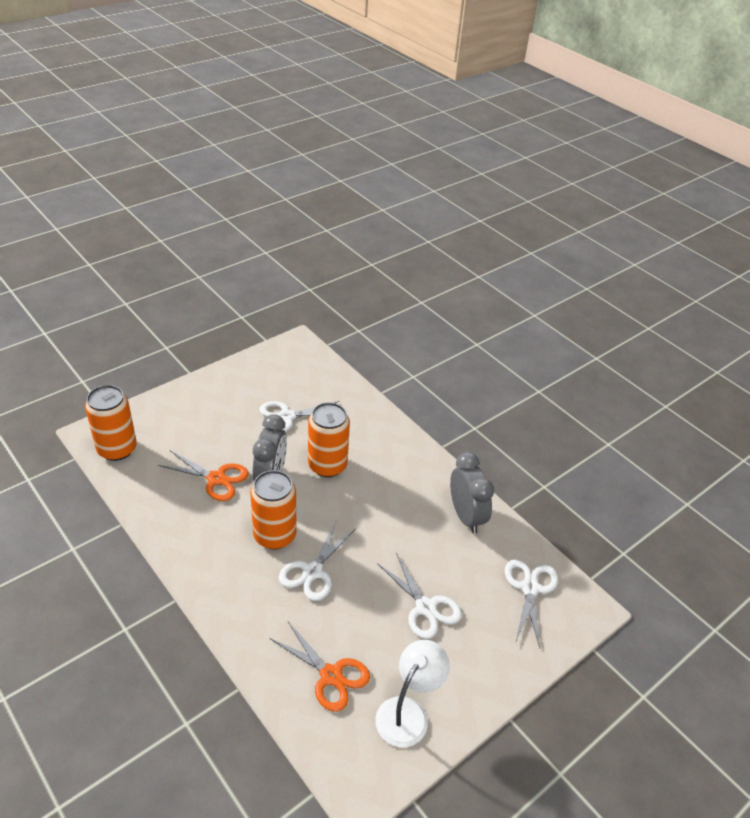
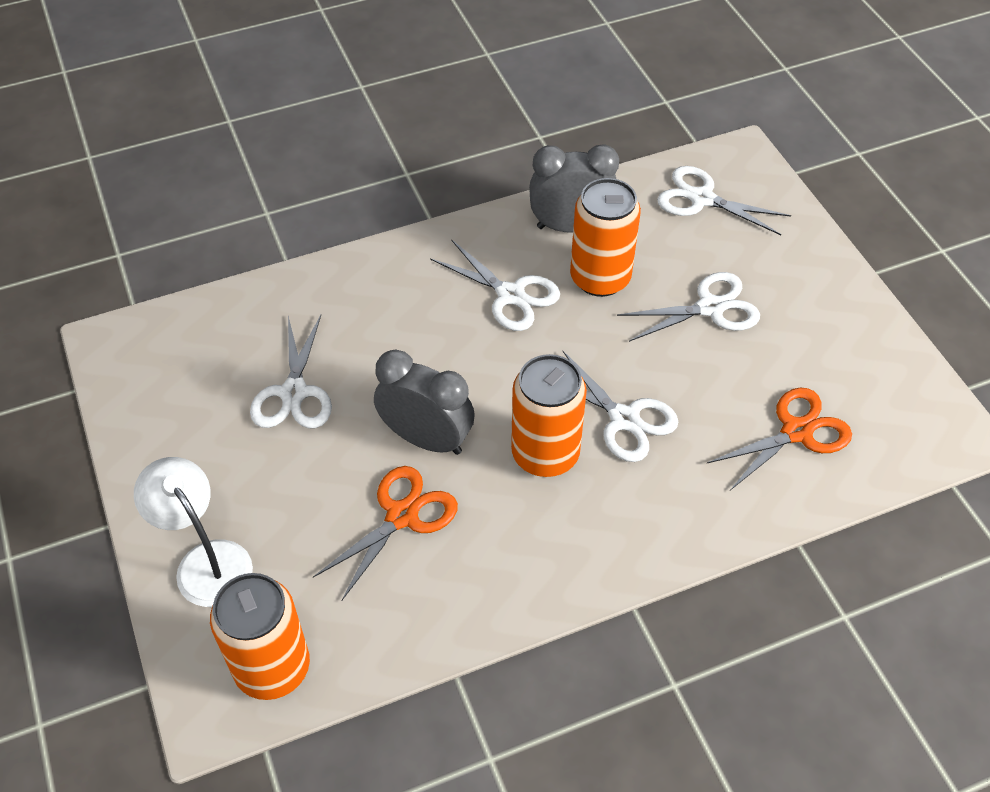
camera: 70 degrees left, 10 degrees up
orange can [308,402,350,477] -> orange can moved to [570,178,641,297]
white lamp [375,640,450,747] -> white lamp moved to [134,457,253,607]
none -> white scissors [430,239,560,331]

